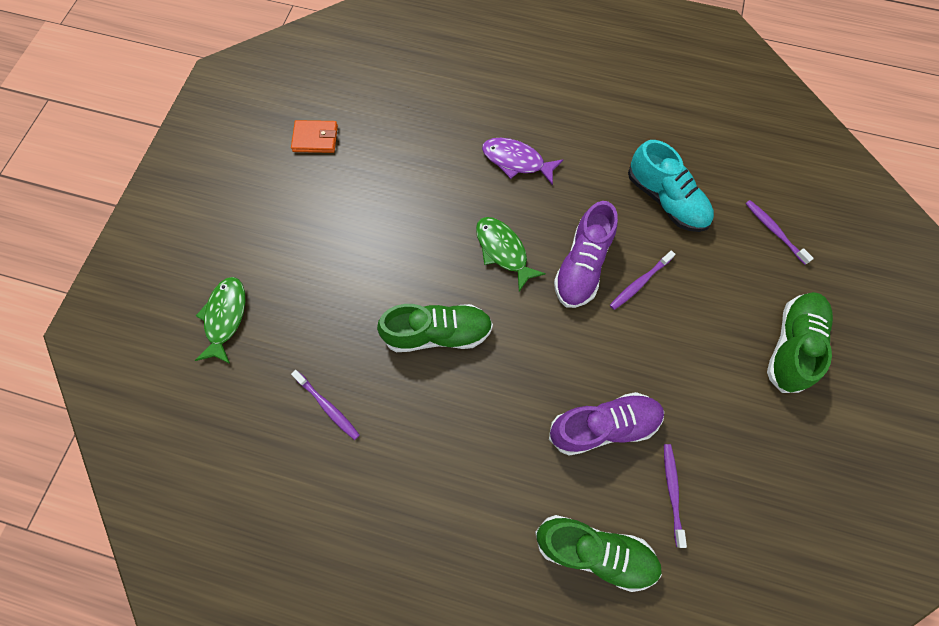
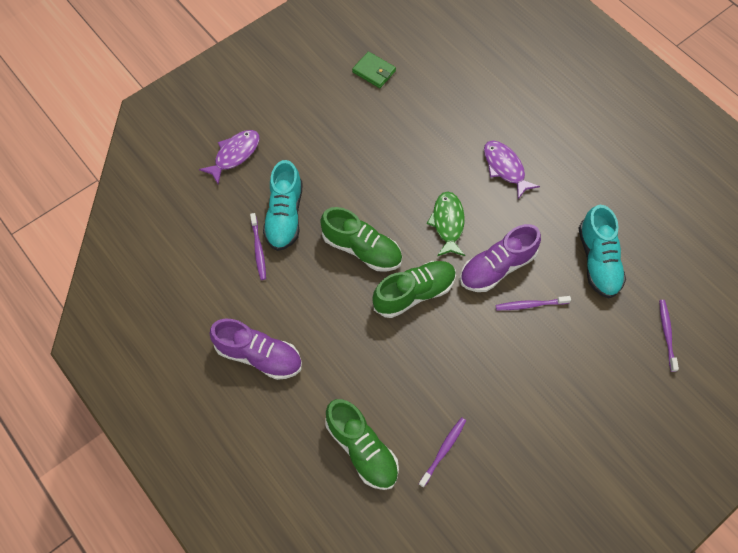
camera: 35 degrees right, 5 degrees down
green fish [195,277,245,364] -> purple fish [199,130,260,184]
orange wallet [291,120,338,153] -> green wallet [352,51,396,88]
purple shoe [549,392,664,456] -> purple shoe moved to [210,319,302,380]
green shoe [767,292,833,393] -> green shoe moved to [372,261,456,318]
none -> turquoise shoe [263,160,303,251]

